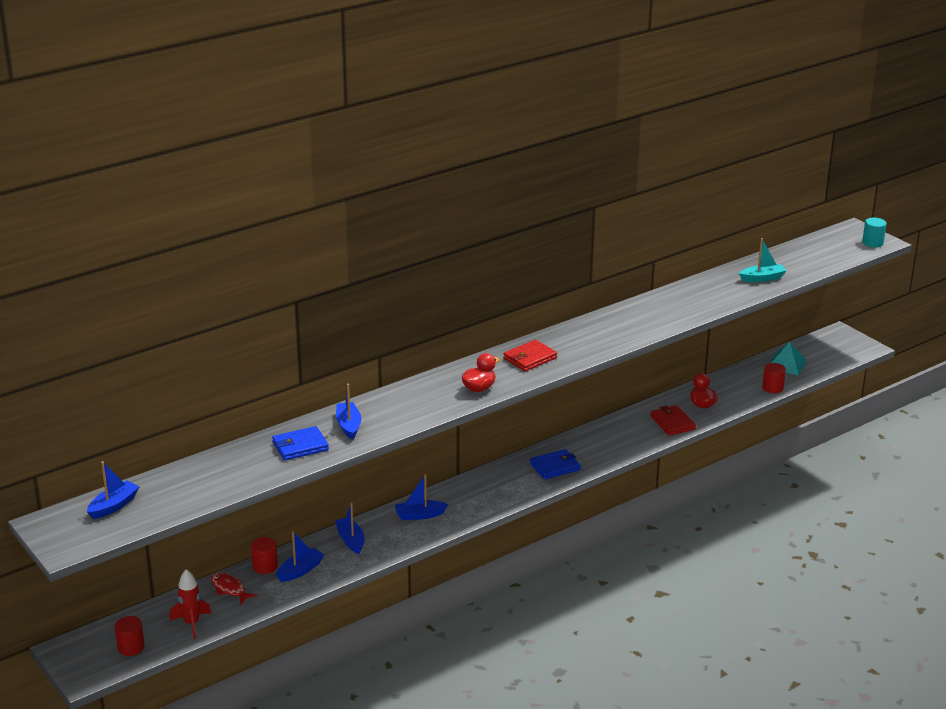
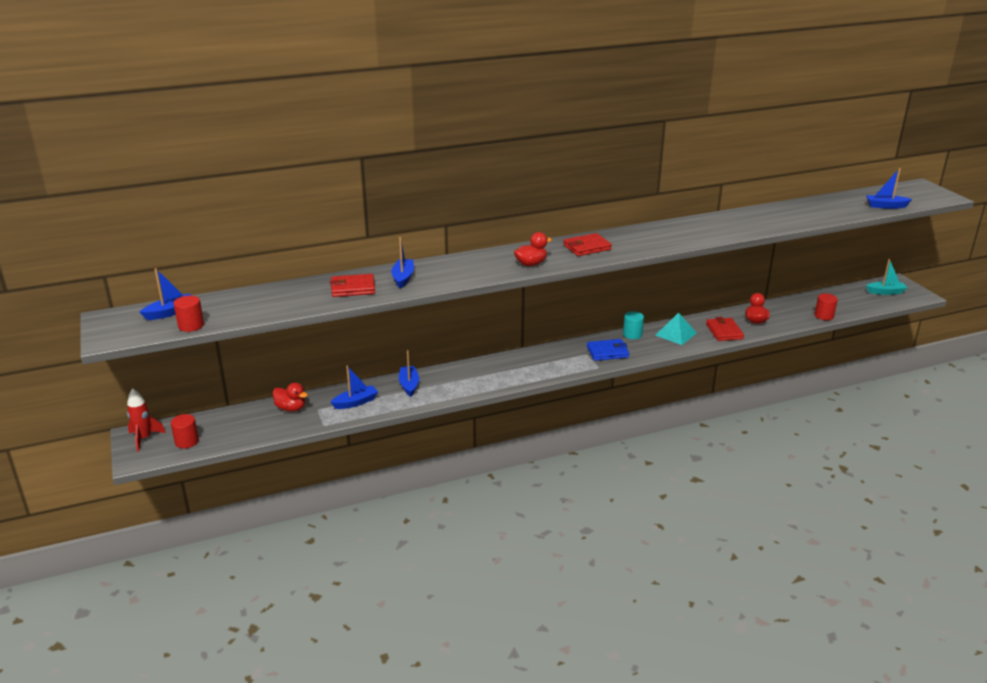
camera: 15 degrees right, 0 degrees up
red rocket [169,569,212,639] -> red rocket moved to [127,388,166,452]
red fish [211,573,257,604] -> red duck [273,382,308,411]
red cylinder [251,537,278,574] -> red cylinder moved to [174,295,204,332]
blue wallet [272,426,329,461] -> red wallet [330,274,375,297]
blue boat [395,474,448,520] -> blue boat moved to [866,168,912,209]
turquoise boat [739,238,787,282] -> turquoise boat moved to [866,259,908,295]
turquoise pyramid [770,342,807,376] -> turquoise pyramid moved to [655,312,697,345]
turquoise cylinder [862,218,887,247] -> turquoise cylinder moved to [623,311,644,339]

